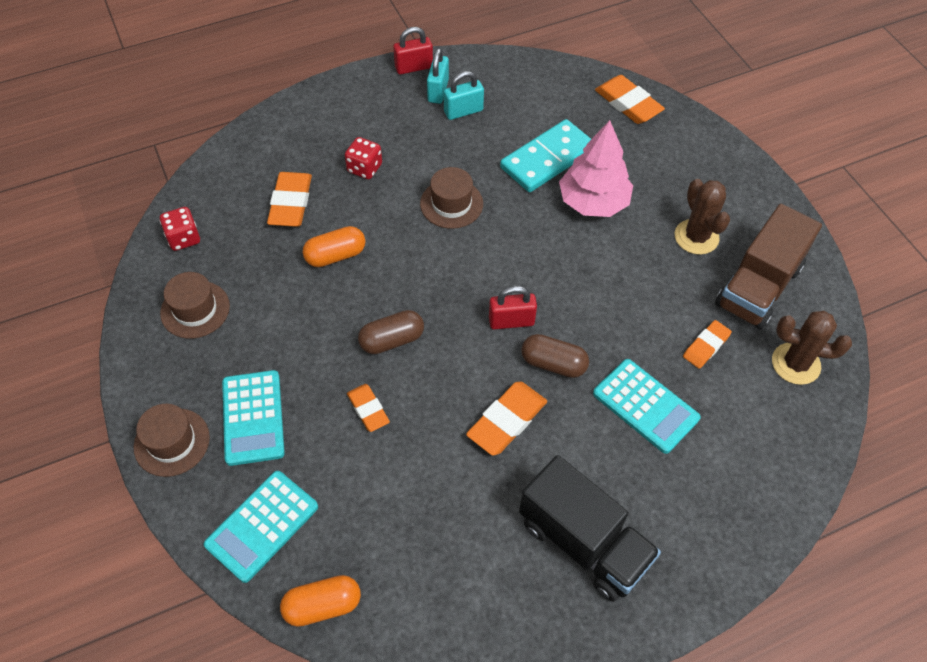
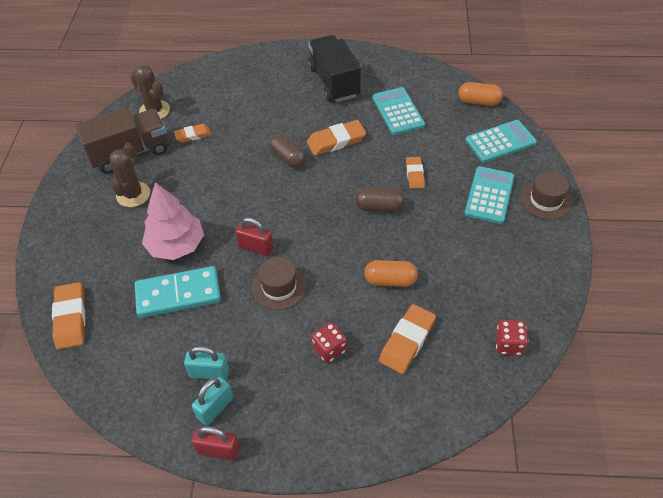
camera: 150 degrees left, 5 degrees down
brown hat [160,272,230,339] -> none
red padlock [489,286,537,329] -> red padlock moved to [235,217,273,256]
turquoise calculator [593,359,701,454] -> turquoise calculator moved to [372,87,425,135]

